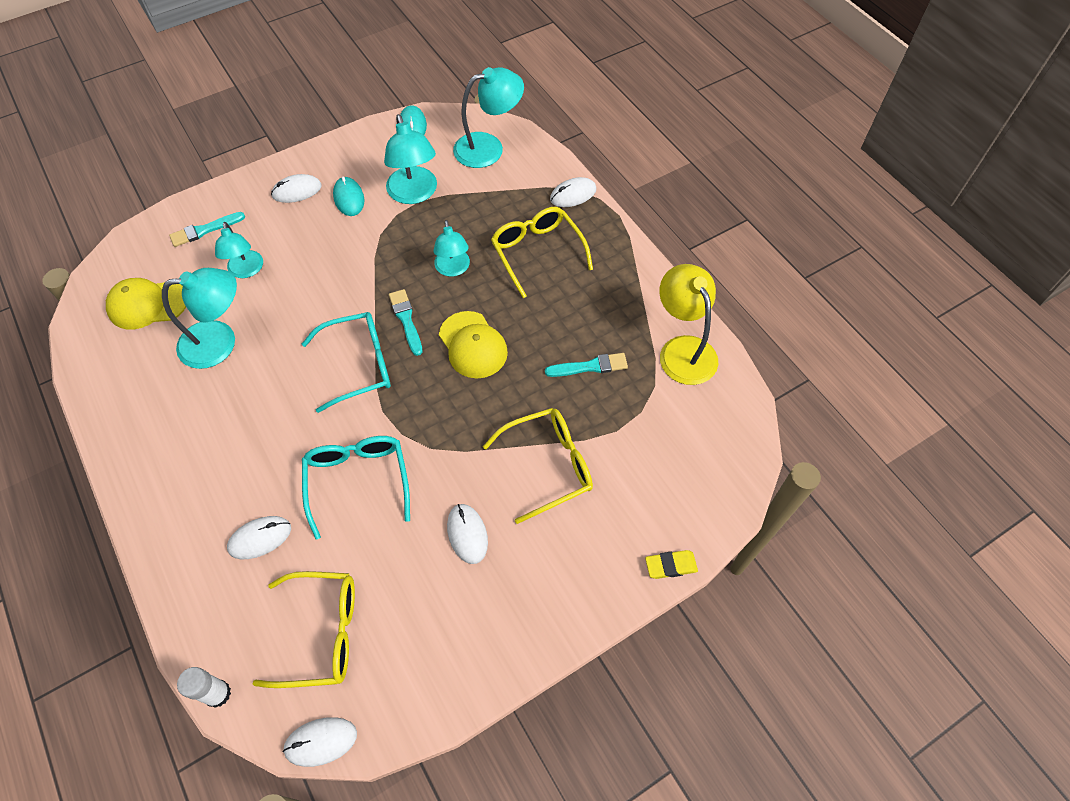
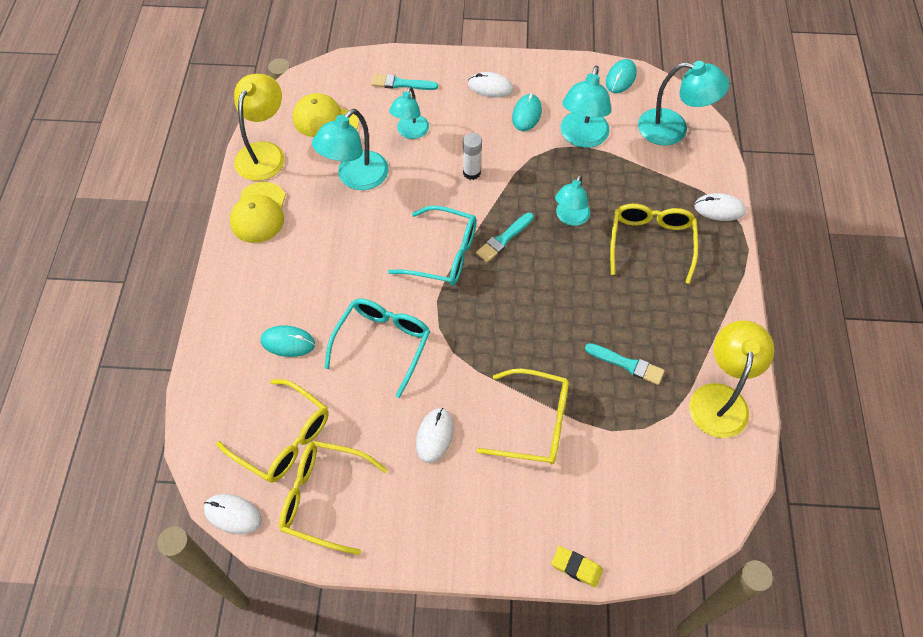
camera: 35 degrees right, 0 degrees up
turquoise lamp [162,268,237,369] -> turquoise lamp turned 105 degrees clockwise [312,109,389,190]
white glue stick [177,667,231,708] -> white glue stick moved to [463,133,482,180]
white mouse [227,516,291,559] -> turquoise mouse [261,325,315,357]
turquoise brush [389,289,422,356] -> turquoise brush turned 150 degrees counterclockwise [476,212,534,263]
yellow cap [439,311,508,378] -> yellow cap moved to [230,182,286,243]
none -> yellow lamp [234,74,285,181]
none -> yellow glasses [279,441,388,555]

